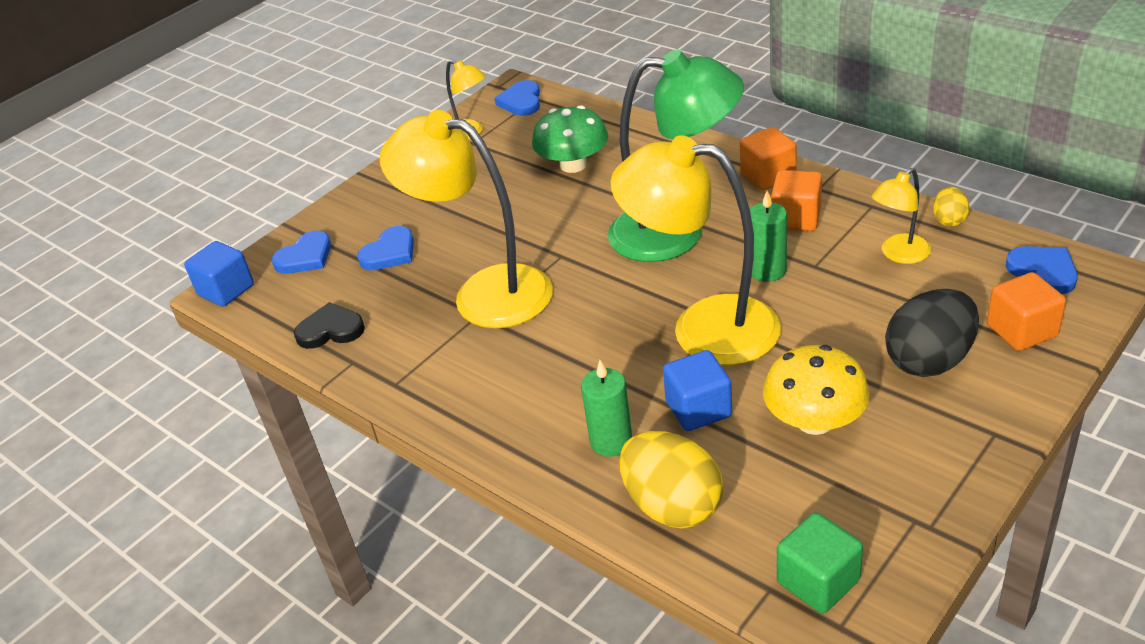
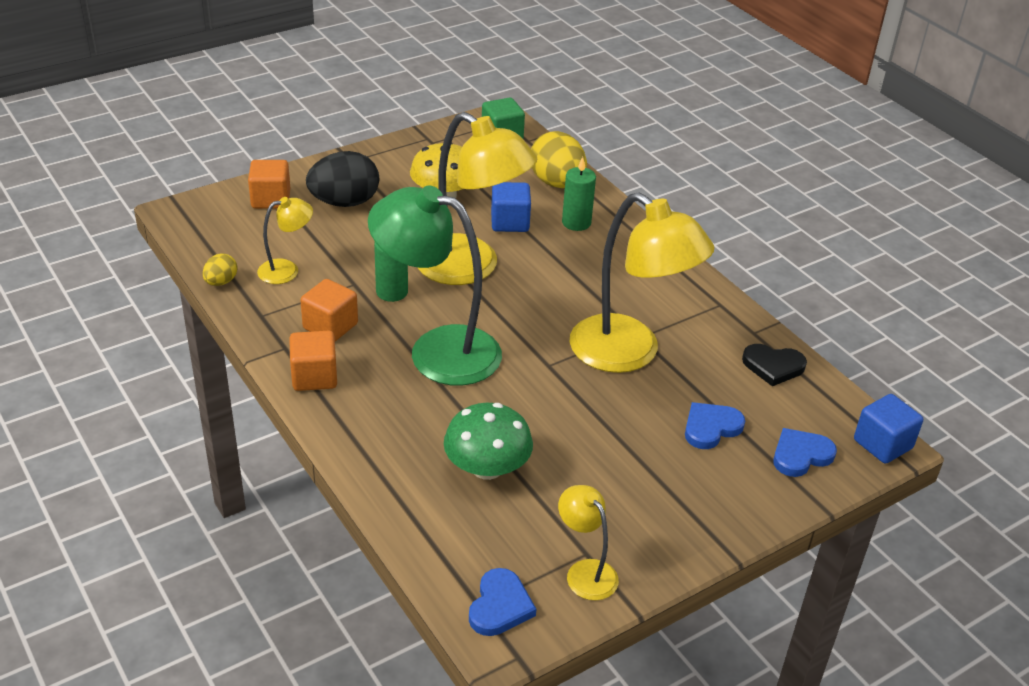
camera: 170 degrees left, 0 degrees up
blue heart [1006,246,1078,294] -> none

